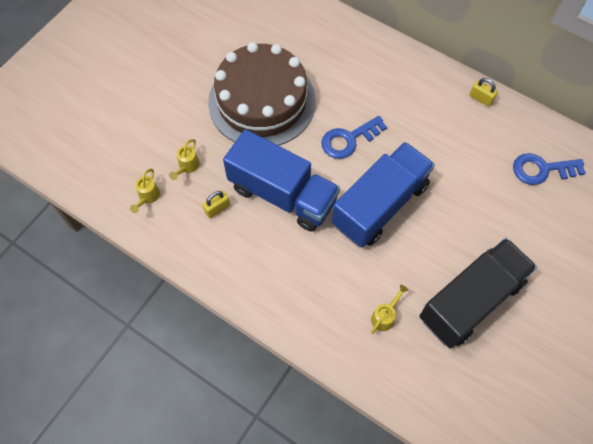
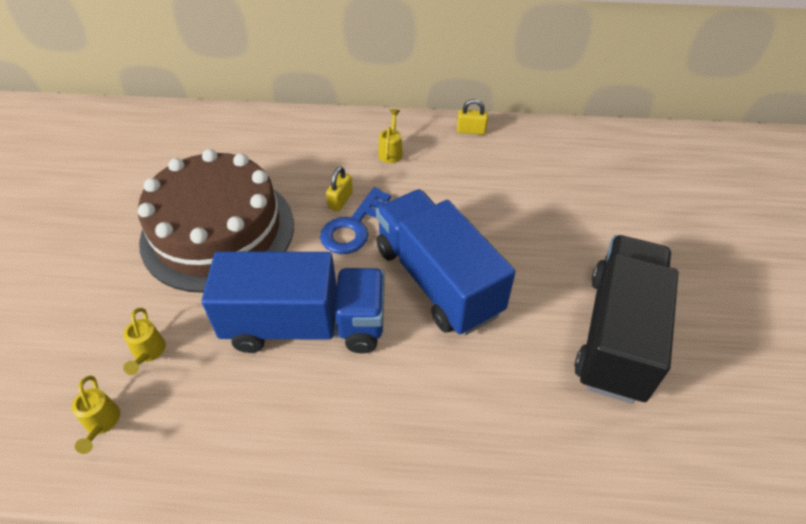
camera: 30 degrees left, 15 degrees down
yellow padlock [202,191,230,218] -> yellow padlock moved to [326,166,353,212]
blue truck [332,142,435,248] -> blue truck turned 45 degrees counterclockwise [376,189,515,335]
yellow watering can [371,285,408,334] -> yellow watering can moved to [378,109,403,163]
blue key [513,153,586,185] -> none

